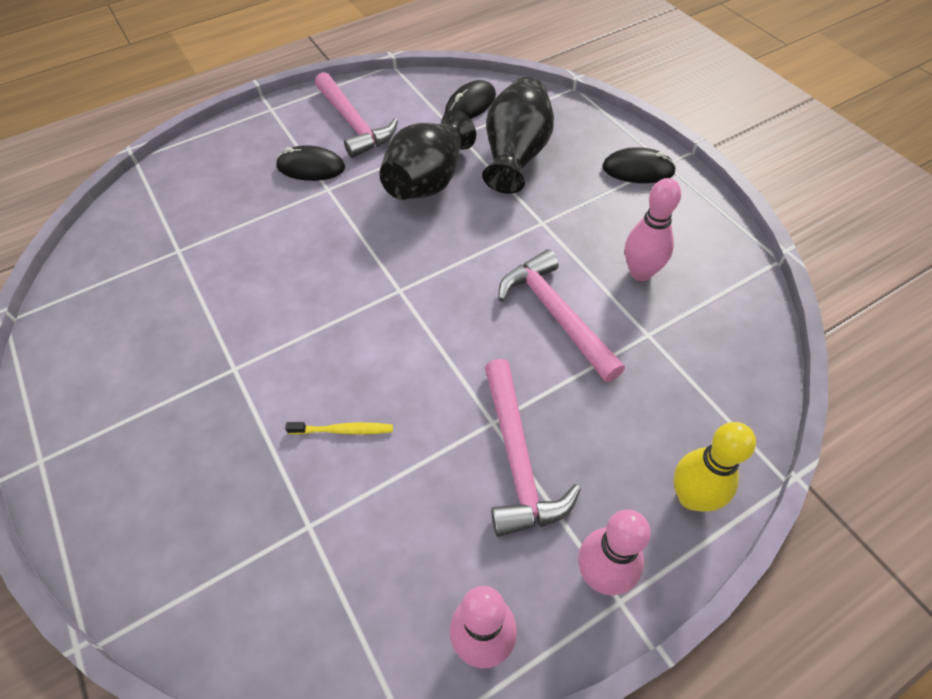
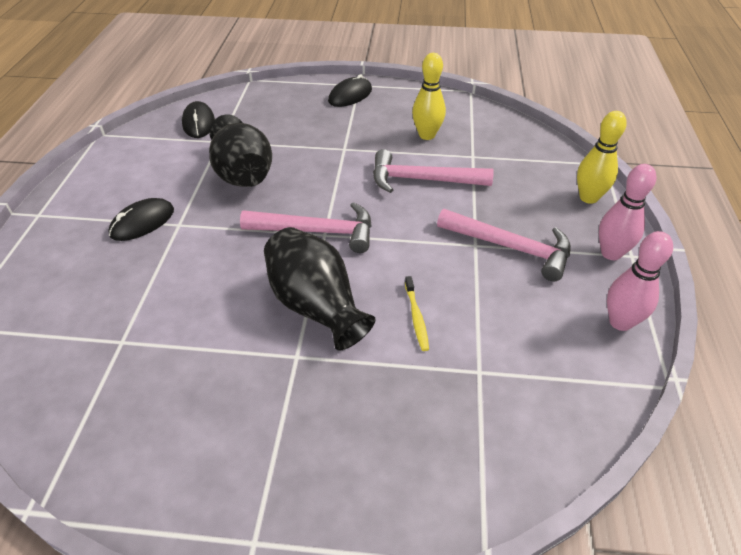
camera: 55 degrees left, 10 degrees down
yellow toothbrush [285,422,393,435] -> yellow toothbrush turned 135 degrees clockwise [405,276,429,351]
pink hammer [315,72,398,158] -> pink hammer moved to [240,202,372,253]
black vase [482,77,554,194] -> black vase moved to [264,227,376,351]
pink bowling pin [625,178,681,281] -> yellow bowling pin [412,53,446,140]

